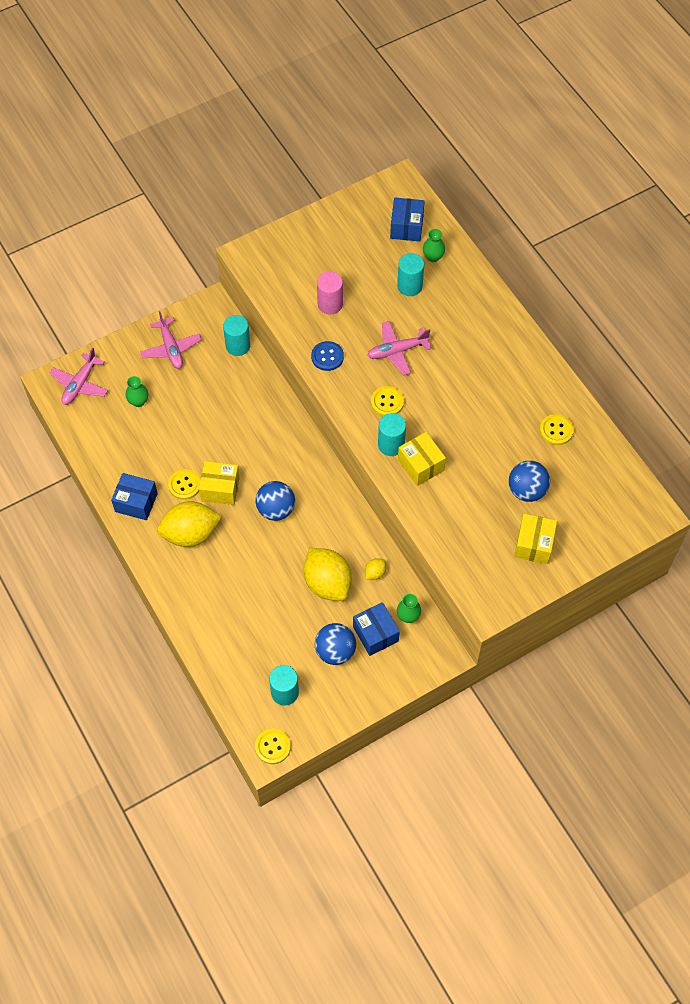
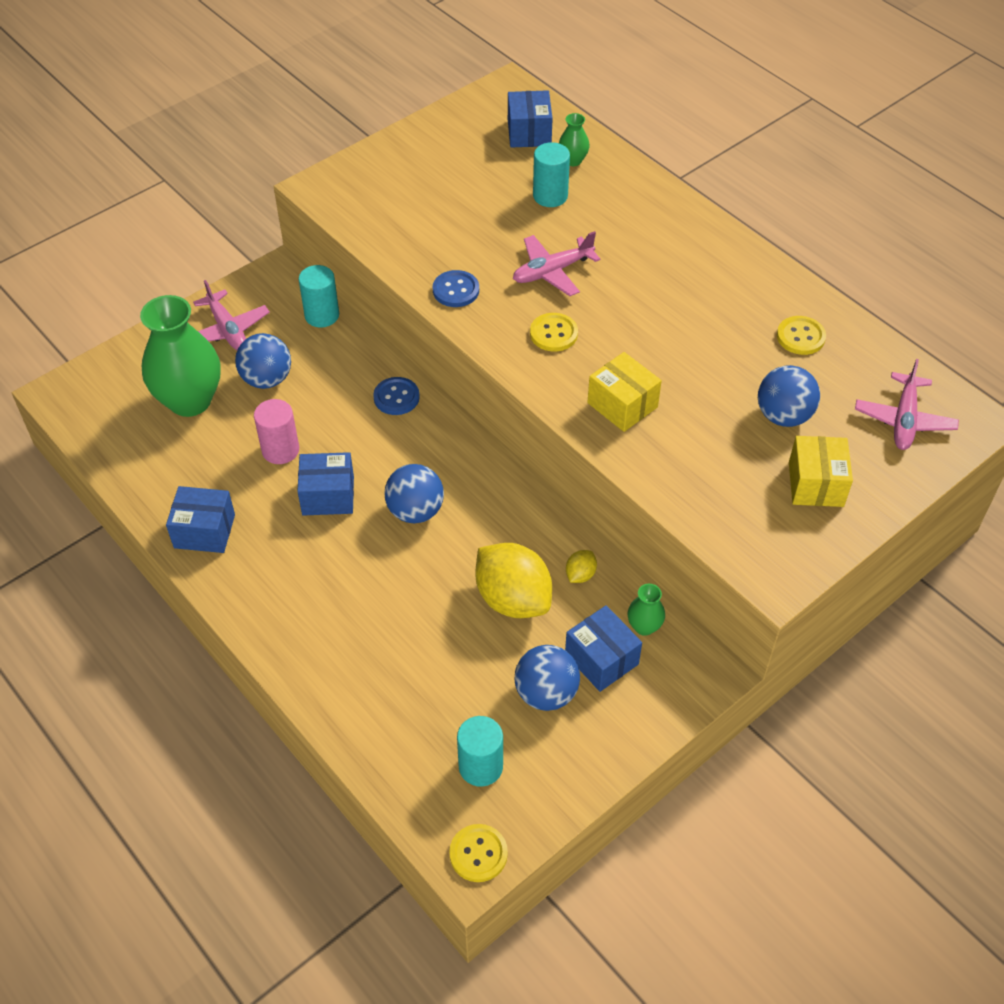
camera: 10 degrees left, 10 degrees down
pink plane [49,347,108,405] -> pink plane moved to [855,359,959,450]
green vase [126,376,148,407] -> green vase [140,295,221,417], size x2.30
yellow lemon [157,501,222,547] -> none
yellow button [168,469,200,500] -> none
yellow box [199,461,240,505] -> blue box [297,452,354,516]
pink cylinder [317,271,343,314] -> pink cylinder moved to [254,399,299,464]
turquoise cylinder [378,413,406,456] -> none
none -> blue ball [235,333,291,389]
none -> blue button [373,377,420,415]

